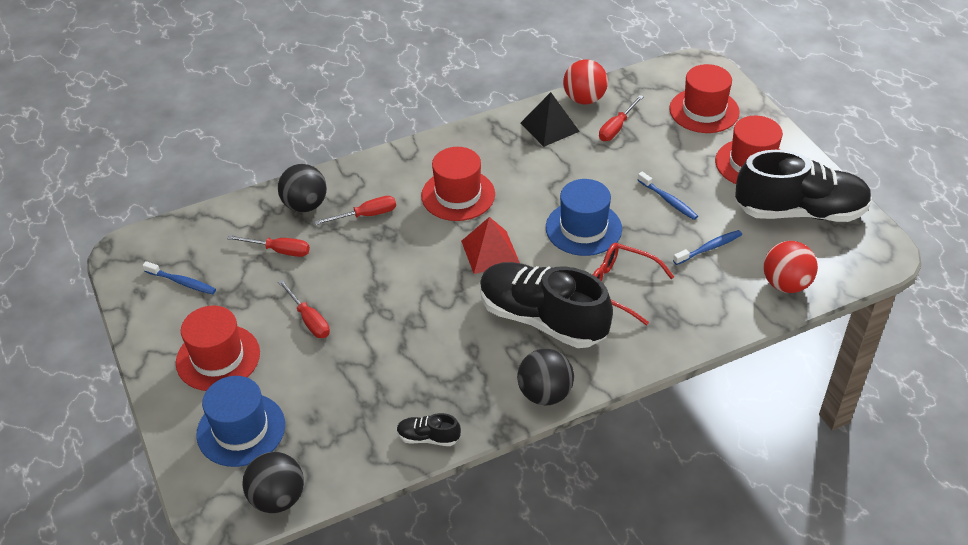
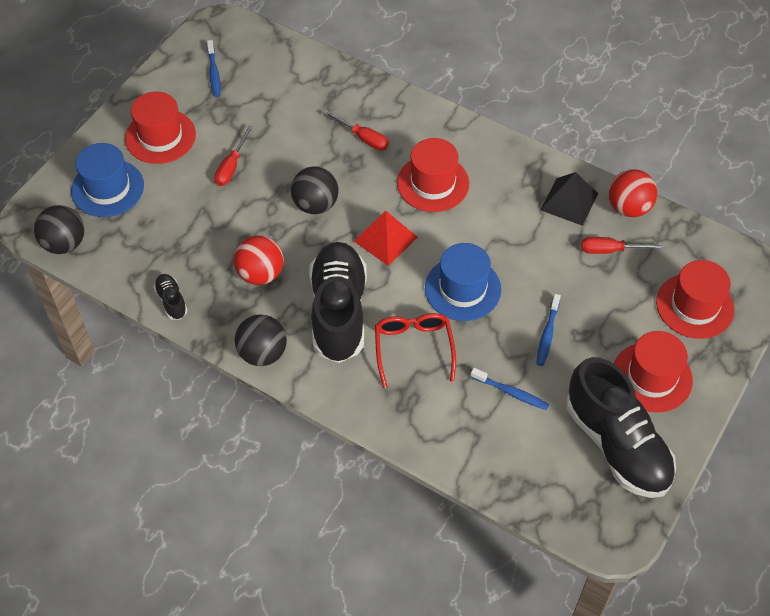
camera: 55 degrees right, 10 degrees up
red screwdriver [227,235,310,257] -> none
black ball [278,164,327,212] -> black ball moved to [291,166,339,214]
red ball [764,241,818,293] -> red ball moved to [234,236,284,285]

